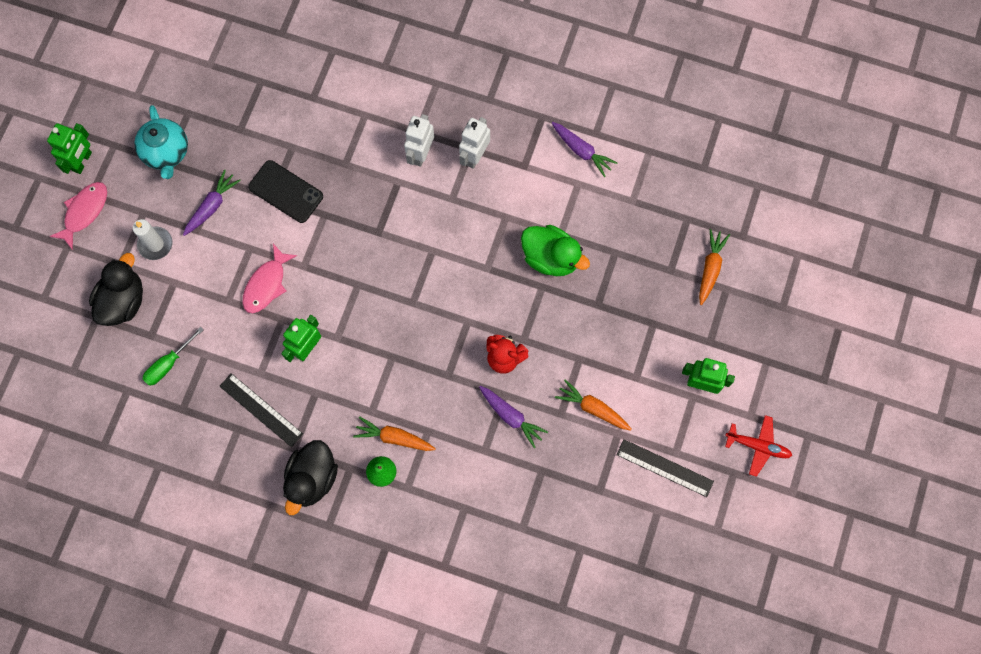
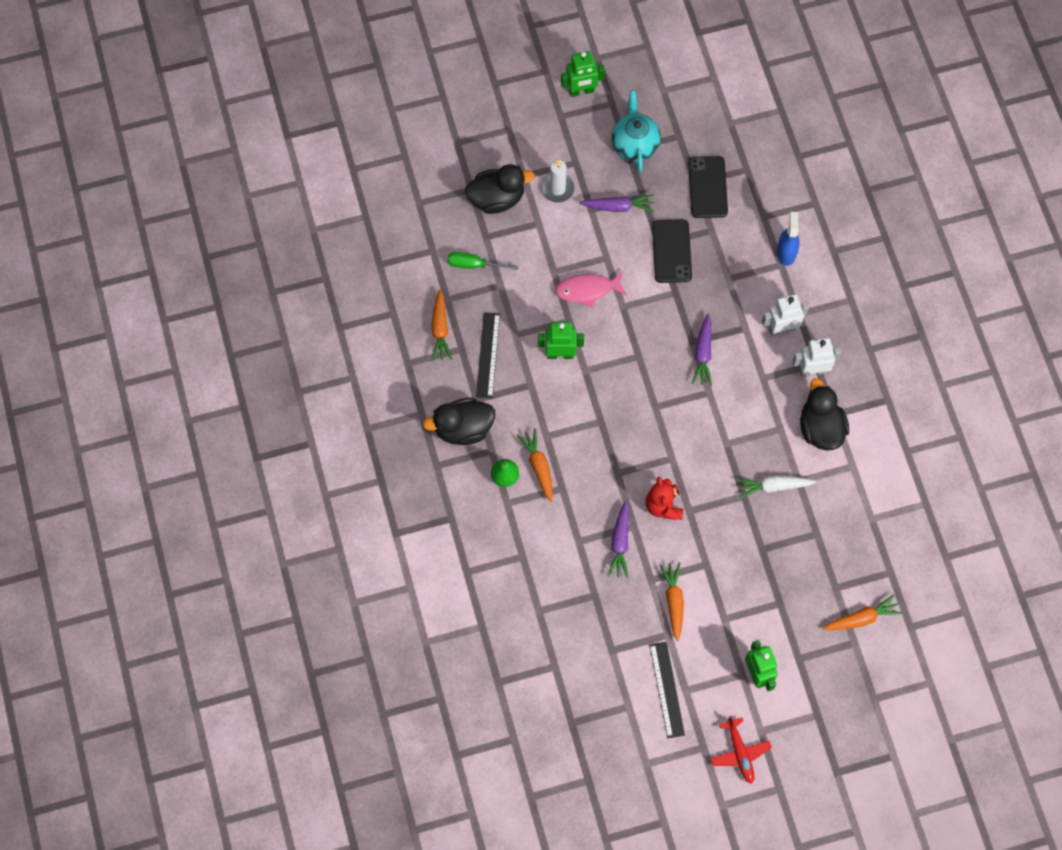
camera: 55 degrees right, 5 degrees down
pink fish [49,182,107,250] -> none
turquoise teapot [135,105,188,179] -> turquoise teapot turned 135 degrees clockwise [612,90,661,172]
green duck [521,225,590,276] -> white carrot [736,476,816,498]
purple carrot [552,122,617,177] -> purple carrot moved to [692,314,712,386]
none -> orange carrot [431,289,452,361]
none -> black phone [688,156,728,218]
none -> blue spray bottle [777,212,800,266]
none -> black duck [800,378,849,450]

